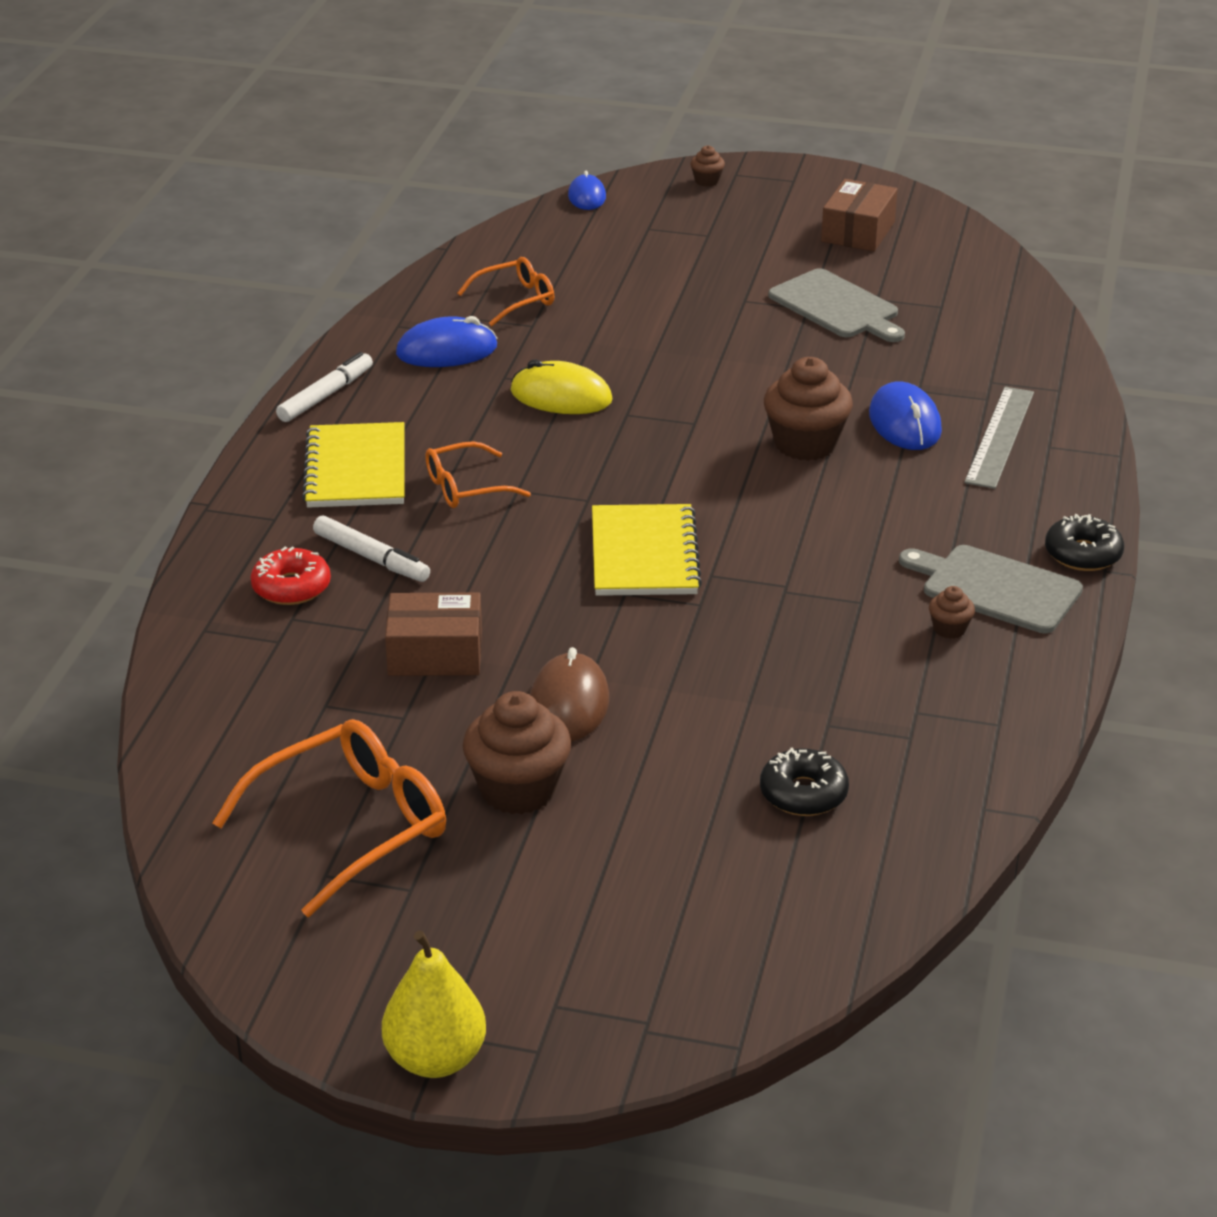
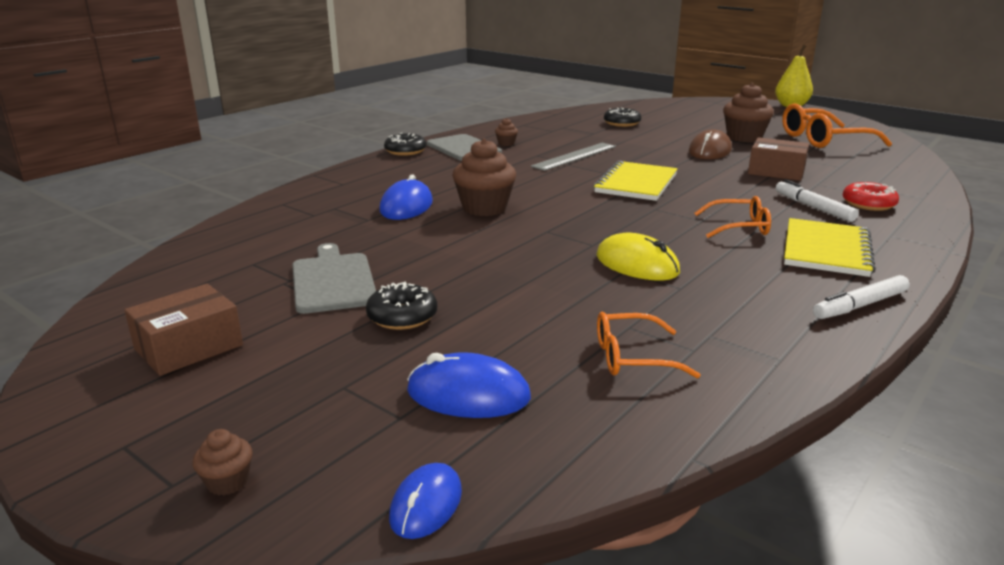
camera: 155 degrees left, 10 degrees down
blue mouse [396,316,498,367] -> blue mouse moved to [407,352,531,418]
grey ruler [964,386,1034,489] -> grey ruler moved to [530,143,616,171]
none -> black donut [366,282,437,330]

